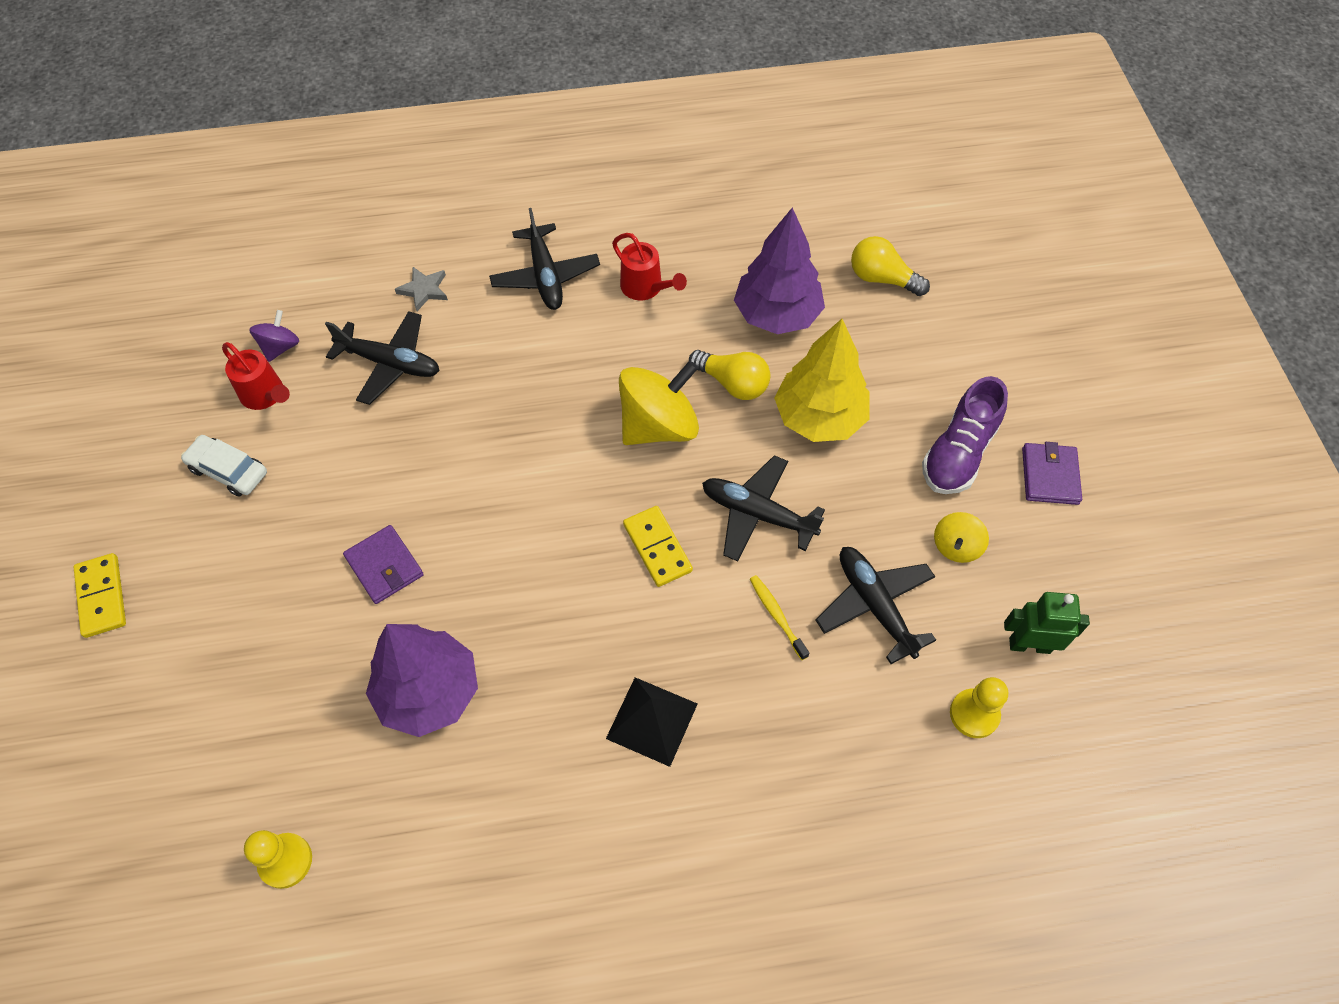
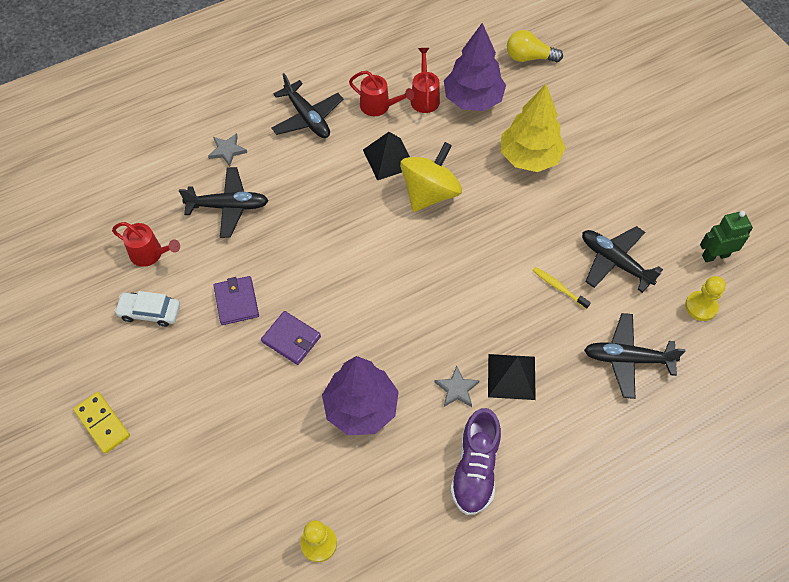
camera: 20 degrees left, 0 degrees up
purple spinning top [249,310,299,362] -> none
yellow domino [623,506,693,587] -> none
yellow light bulb [689,350,770,400] -> none
black plane [702,455,825,561] -> black plane moved to [584,313,685,399]
purple shoe [922,376,1008,494] -> purple shoe moved to [450,408,501,515]
yellow spinning top [934,512,989,563] -> none
purple wallet [1022,442,1082,505] -> purple wallet moved to [213,276,259,325]
none -> black pyramid [363,132,410,180]
none -> red watering can [411,48,440,113]
none -> grey star [434,366,480,407]

